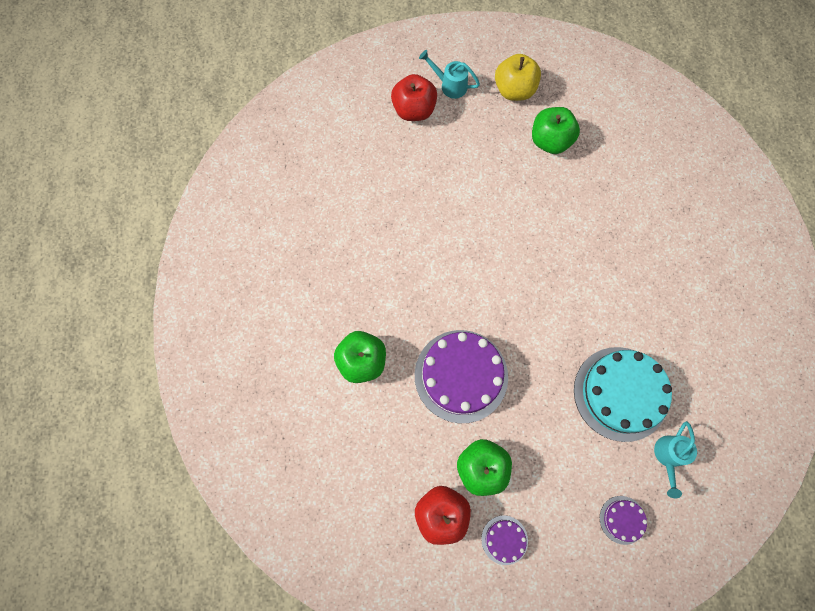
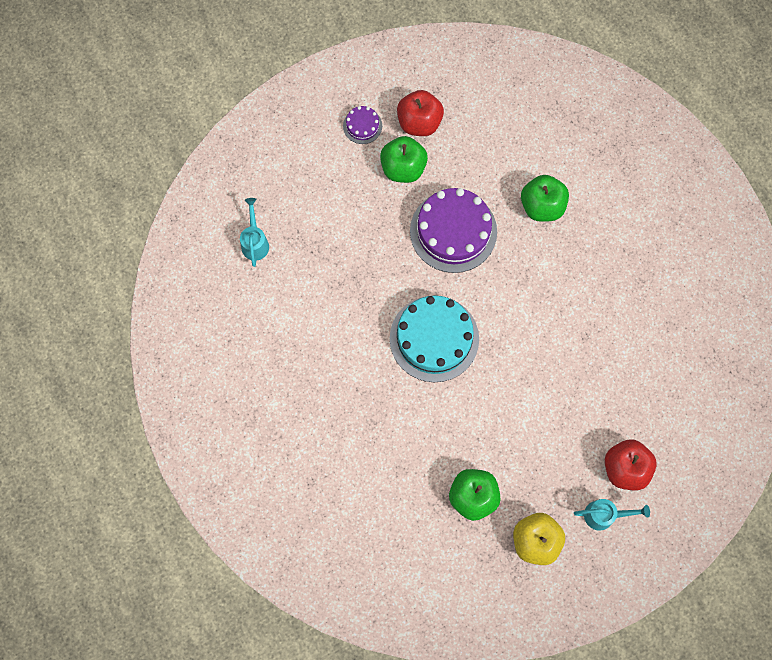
camera: 155 degrees right, 0 degrees up
turquoise cake [574,347,672,442] -> turquoise cake moved to [390,296,479,382]
purple cake [600,496,647,545] -> none

